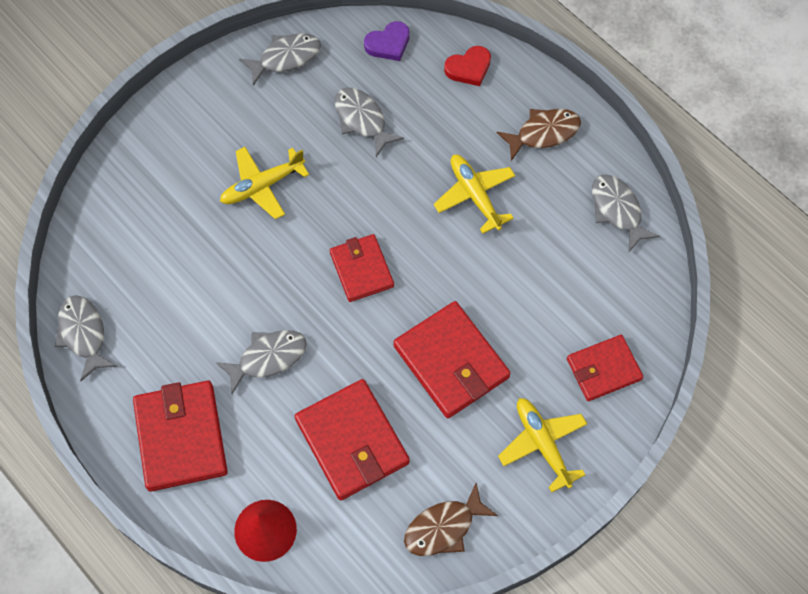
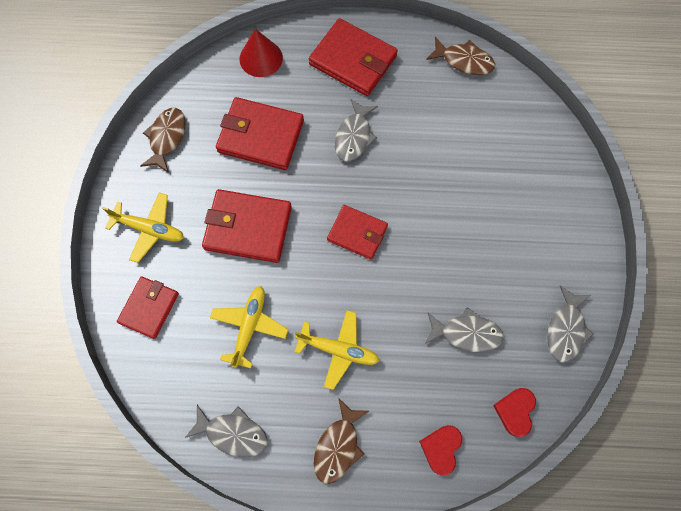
camera: 135 degrees right, 5 degrees up
grey fish [55,295,117,381] -> brown fish [426,37,495,75]
yellow plane [220,147,309,219] -> yellow plane moved to [210,286,288,369]
purple heart [364,21,410,61] -> red heart [493,388,536,437]

